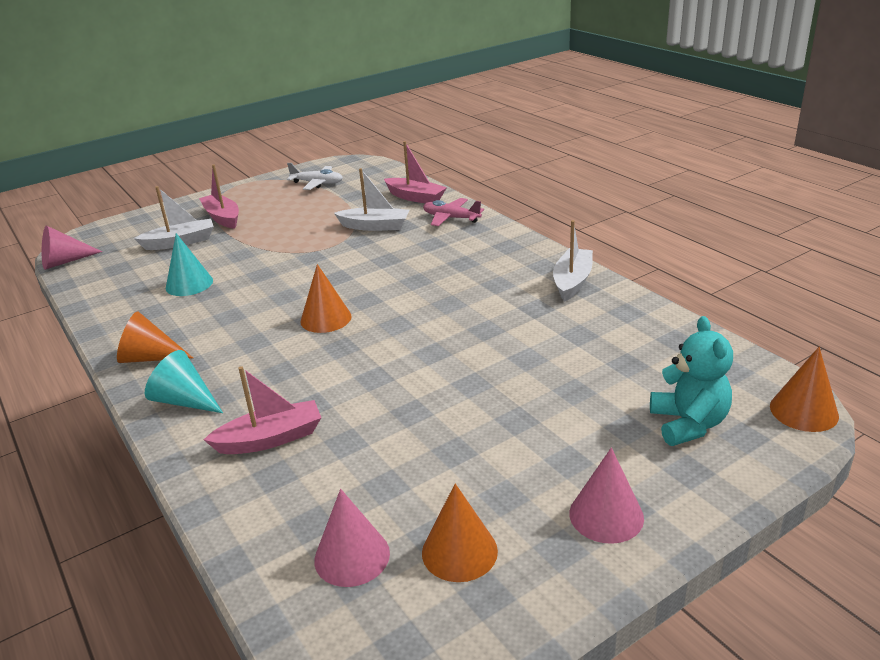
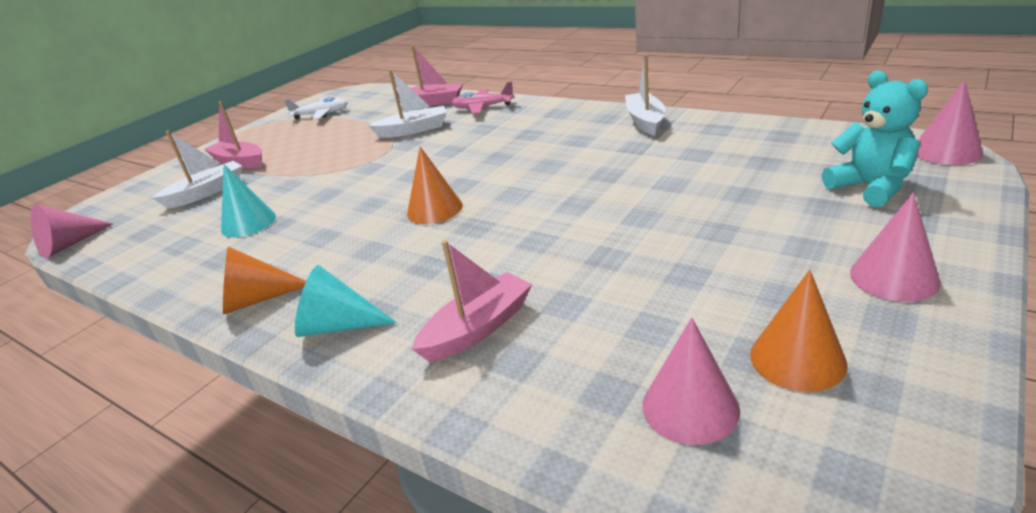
camera: 20 degrees left, 0 degrees up
orange cone [770,347,839,432] -> pink cone [917,80,983,165]

